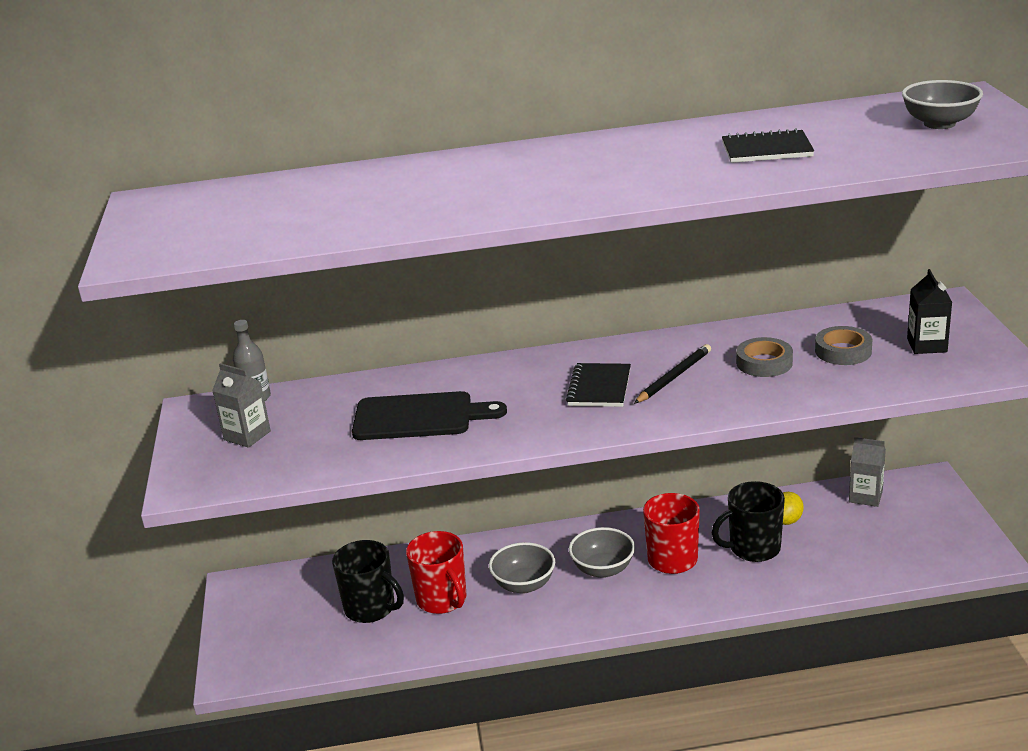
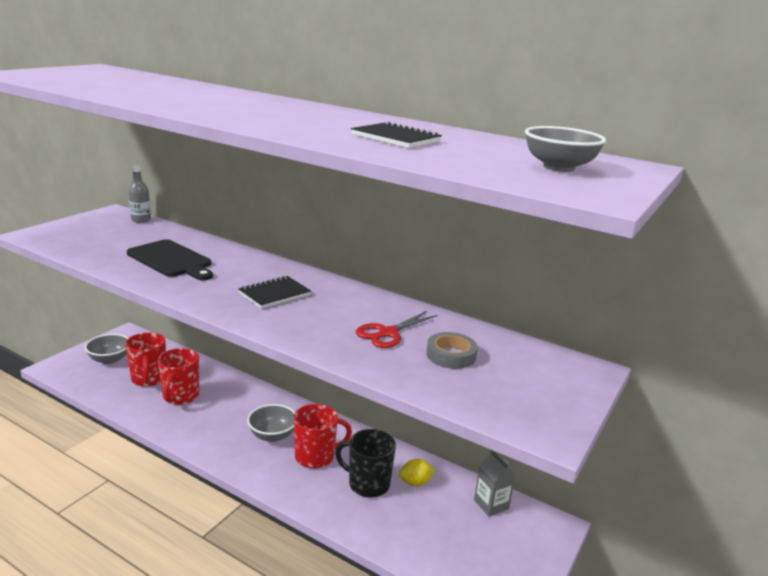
camera: 35 degrees right, 5 degrees down
grey carton [212,363,271,448] -> none
black mug [332,540,404,623] -> red mug [125,332,166,387]
grey bowl [489,542,555,594] -> grey bowl moved to [85,334,128,364]
black pencil [634,344,711,404] -> none
grey tape [736,337,793,377] -> red scissors [356,311,437,348]
black carton [907,269,952,354] -> none

